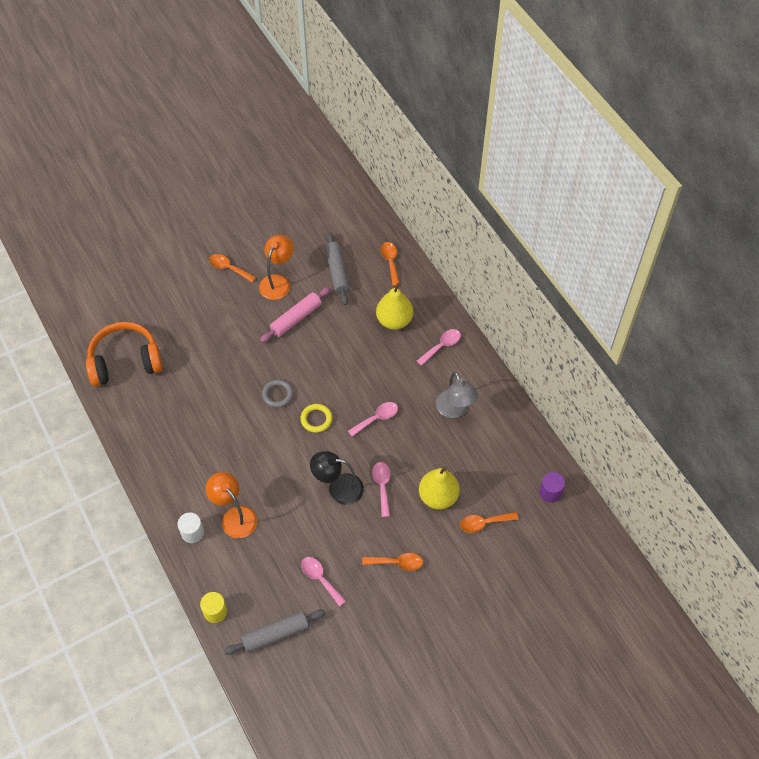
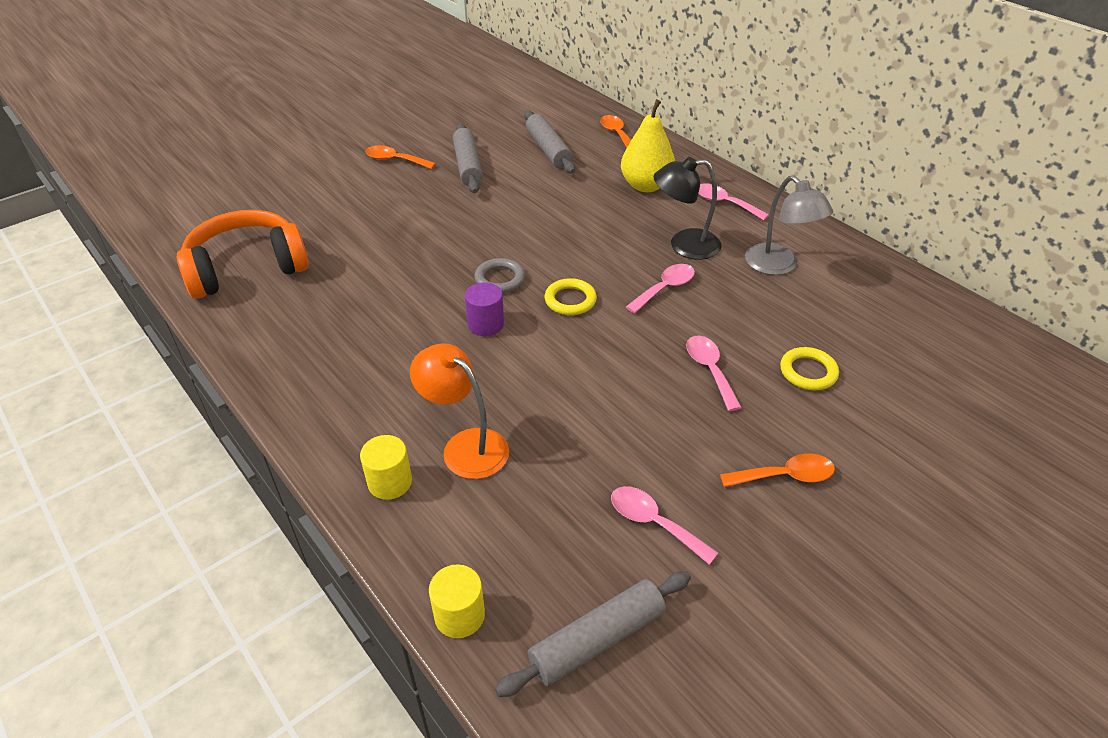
camera: 10 degrees left, 15 degrees down
white cylinder [177,513,204,543] -> yellow cylinder [360,435,412,500]
orange lamp [259,235,294,300] -> grey rolling pin [453,123,483,193]
pink rolling pin [260,287,331,343] -> none
black lamp [310,451,364,505] -> black lamp moved to [654,157,722,260]
pink spoon [417,329,461,366] -> pink spoon turned 90 degrees counterclockwise [698,183,769,220]
yellow pear [419,467,460,510] -> yellow ring [780,347,839,390]
orange spoon [460,512,518,533] -> none
purple cylinder [539,472,565,502] -> purple cylinder moved to [465,282,504,336]

